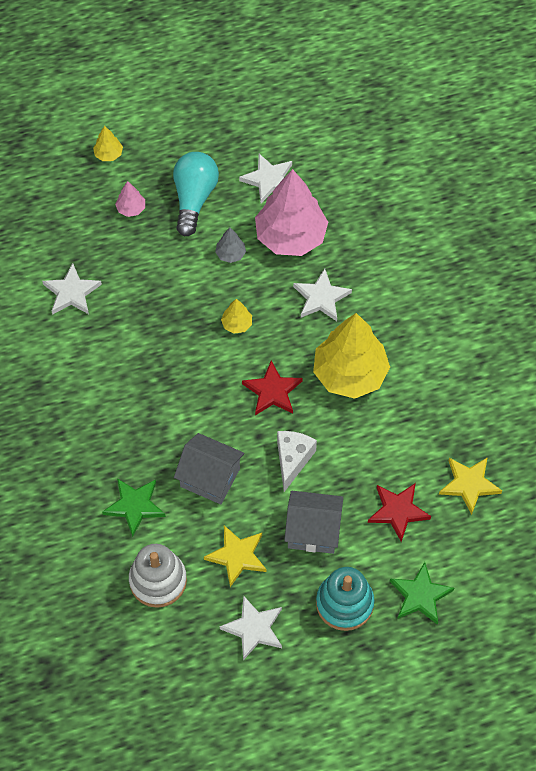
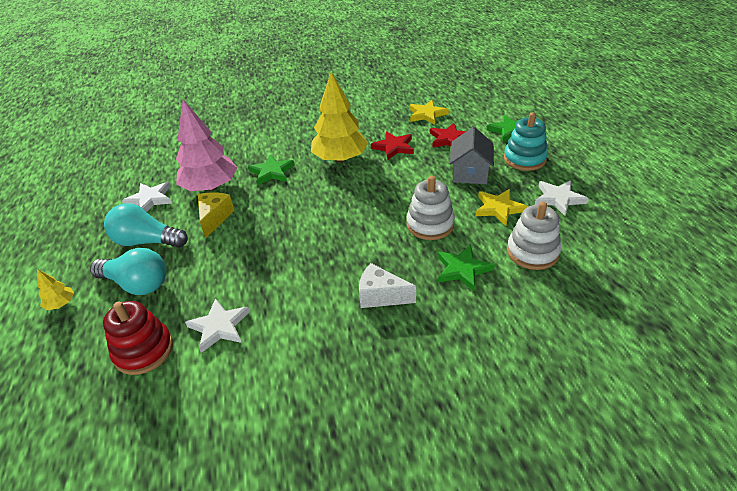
camera: 85 degrees left, 20 degrees down
pink tree [115,181,145,217] -> turquoise light bulb [90,248,166,295]
grey house [174,433,244,504] -> white stacking toy [406,176,455,240]
grey tree [215,228,246,263] -> yellow cheese [198,192,234,238]
yellow tree [221,299,252,334] -> none
red star [242,360,303,415] -> red star moved to [371,131,414,160]
white cheese [277,431,317,492] -> white cheese moved to [359,263,416,308]
white star [293,269,352,321] -> green star [248,154,294,185]
none -> red stacking toy [103,301,173,375]

